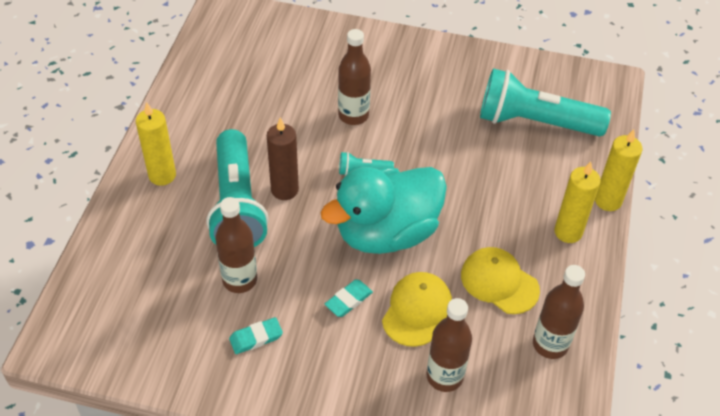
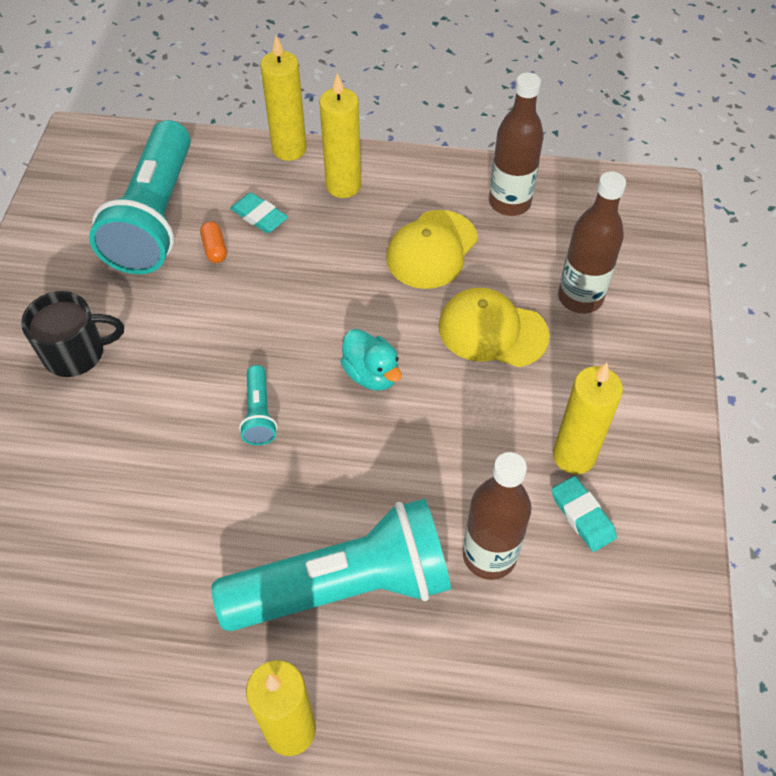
camera: 95 degrees left, 5 degrees up
brown candle [267,117,299,200] -> none
turquoise duck [320,167,447,254] -> turquoise duck [340,329,402,391], size x0.42
turquoise eraser [325,279,373,317] -> turquoise eraser moved to [230,192,288,233]
brown bottle [338,29,371,125] -> none
none -> black mug [21,291,124,377]
none -> orange capsule [200,221,227,263]
none -> yellow candle [553,363,623,475]

